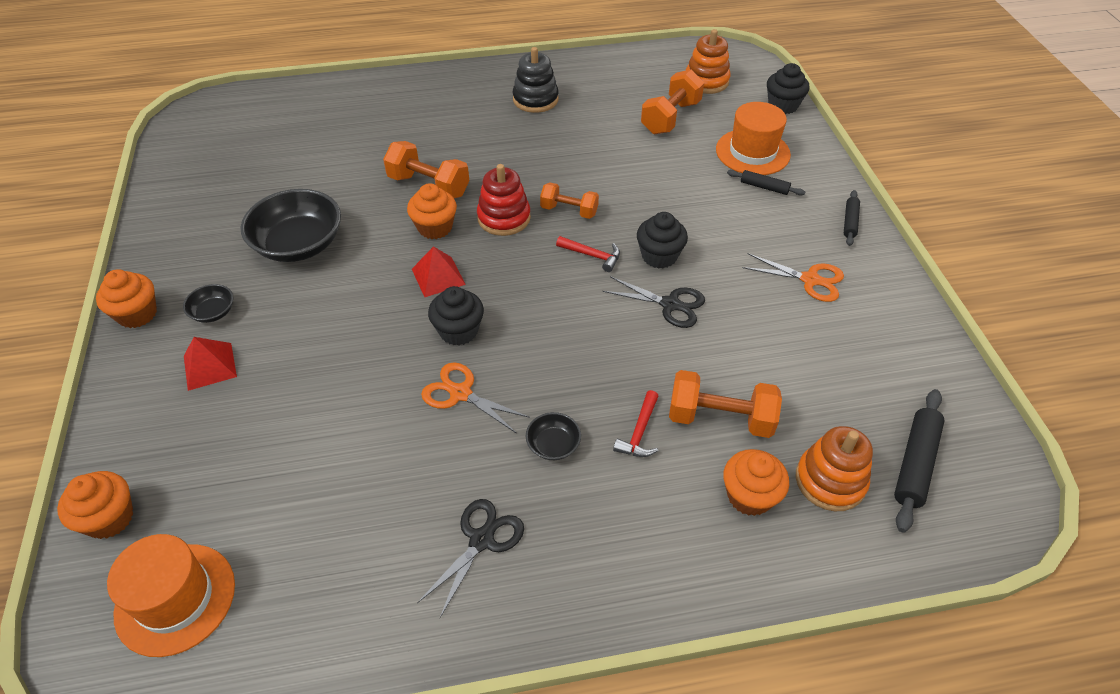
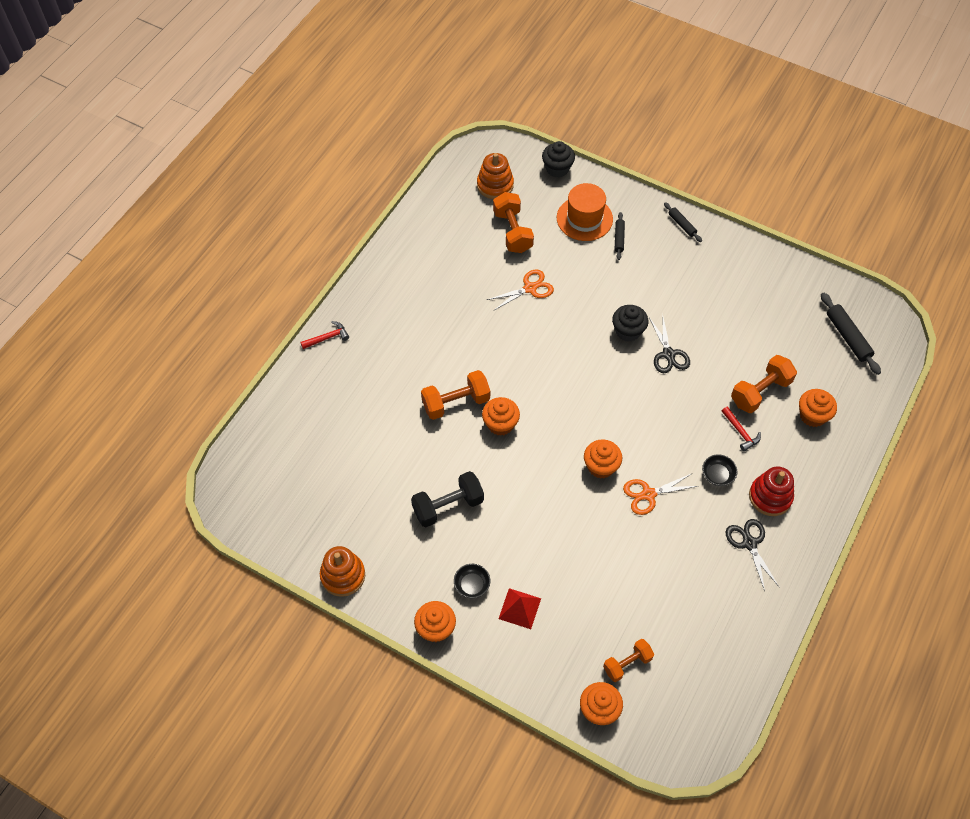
camera: 50 degrees left, 10 degrees up
orange hat [107,534,235,657] -> none
black bowl [241,189,341,262] -> black dumbbell [411,471,484,527]
red pyramid [412,246,466,297] -> none
black cupcake [428,286,484,346] -> orange cupcake [584,439,622,479]
red stacking toy [477,164,531,236] -> red stacking toy moved to [749,467,794,516]
black stacking toy [512,47,559,113] -> none
orange dumbbell [540,182,599,219] -> orange dumbbell moved to [603,639,654,682]
red hammer [556,236,620,272] -> red hammer moved to [300,321,349,349]
black scissors [602,276,705,328] -> black scissors turned 105 degrees clockwise [649,314,690,373]
black rolling pin [727,170,805,196] -> black rolling pin turned 60 degrees counterclockwise [615,212,625,260]
orange scissors [743,253,844,302] -> orange scissors moved to [487,269,554,311]
orange stacking toy [796,426,873,511] -> orange stacking toy moved to [320,546,365,597]

